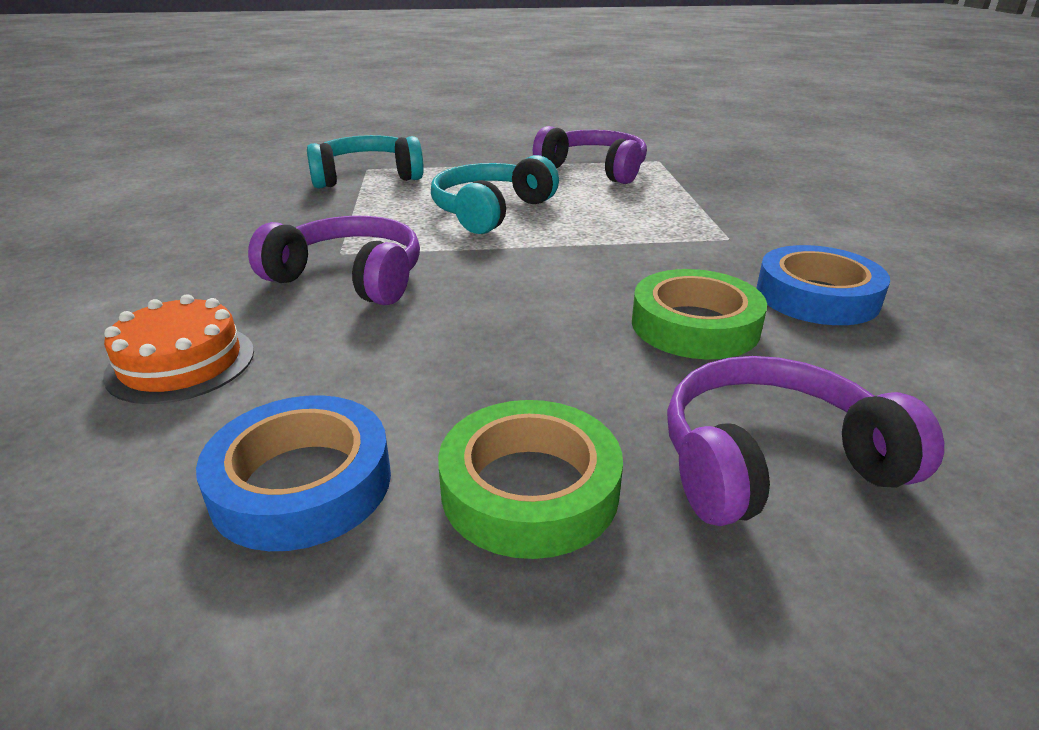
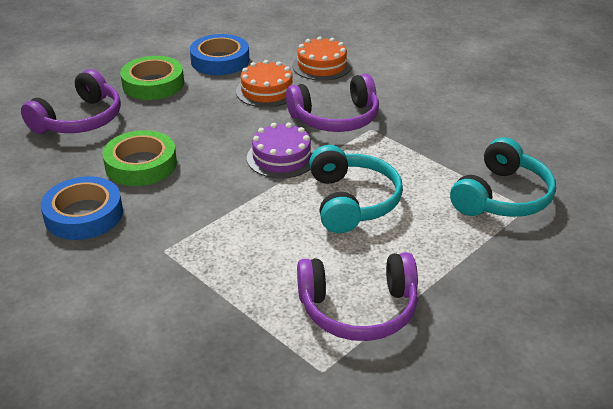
camera: 140 degrees right, 5 degrees up
none -> orange cake [236,60,296,107]
none -> purple cake [247,123,315,179]

